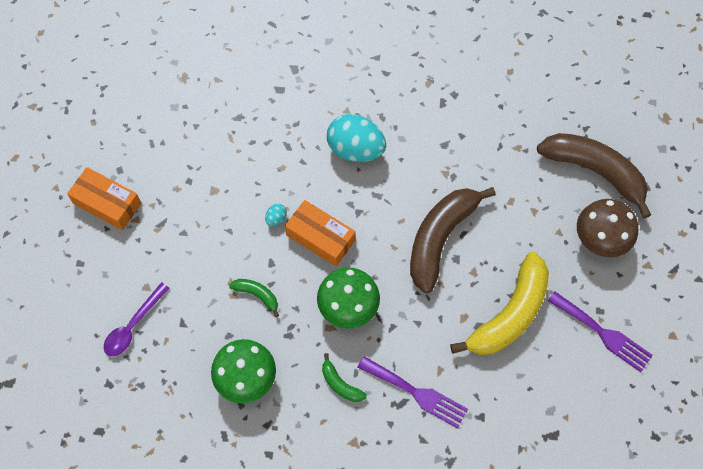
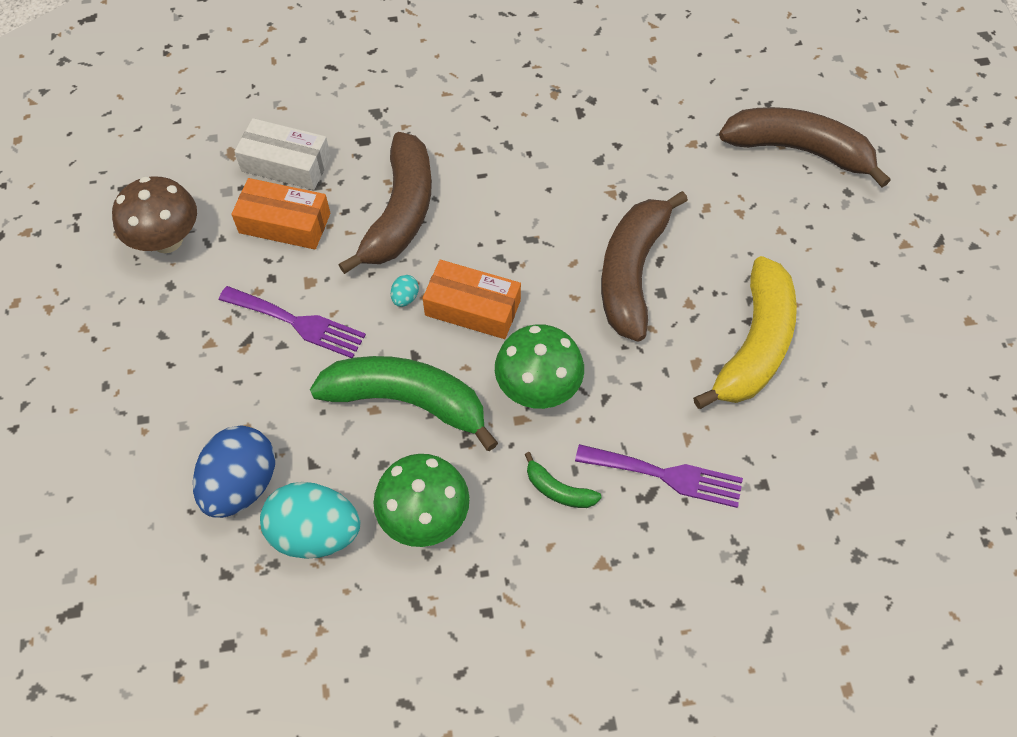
camera: 15 degrees left, 5 degrees down
orange box [67,167,141,230] -> orange box moved to [231,178,330,250]
purple spoon [104,282,169,356] -> blue egg [193,426,275,518]
green banana [229,279,279,317] -> green banana [310,356,498,451], size x2.28
turquoise egg [327,114,386,162] -> turquoise egg moved to [260,482,360,559]
purple fork [548,291,653,372] -> purple fork moved to [219,286,366,358]
brown mushroom [577,199,638,257] -> brown mushroom moved to [112,176,197,253]
none -> white box [234,118,331,190]
none -> brown banana [338,132,432,274]

